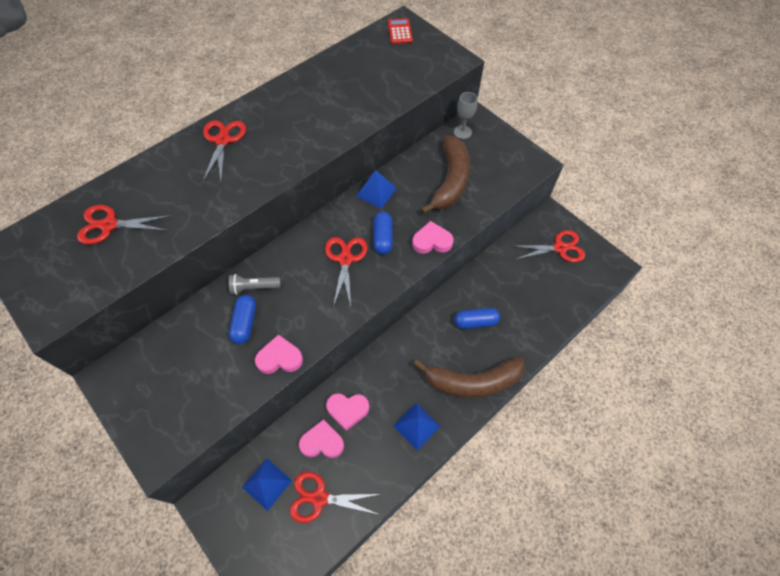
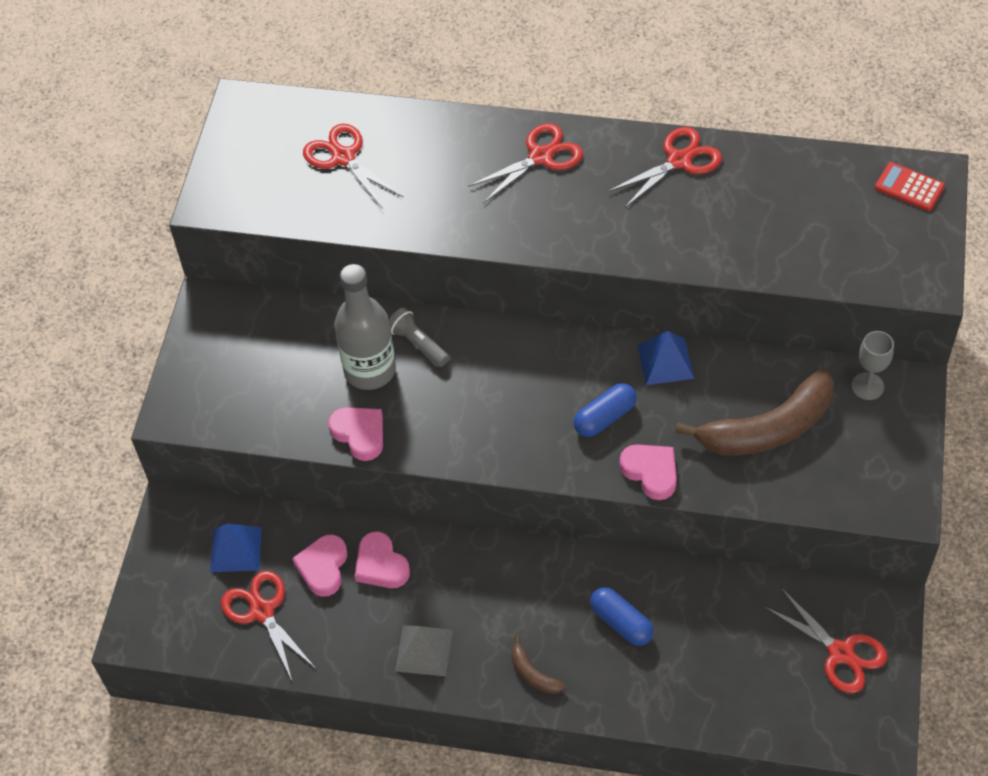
camera: 55 degrees right, 5 degrees down
blue capsule [229,295,256,344] -> grey bottle [334,264,396,390]
pink heart [299,419,344,458] -> pink heart turned 135 degrees counterclockwise [292,534,347,597]
red scissors [325,237,367,307] -> red scissors moved to [608,127,722,208]
red calculator [388,18,413,44] -> red calculator turned 105 degrees counterclockwise [875,162,945,211]
blue pyramid [393,403,441,450] -> grey pyramid [395,625,453,676]
brown banana [413,357,524,398] -> brown banana [511,635,566,694], size x0.44

